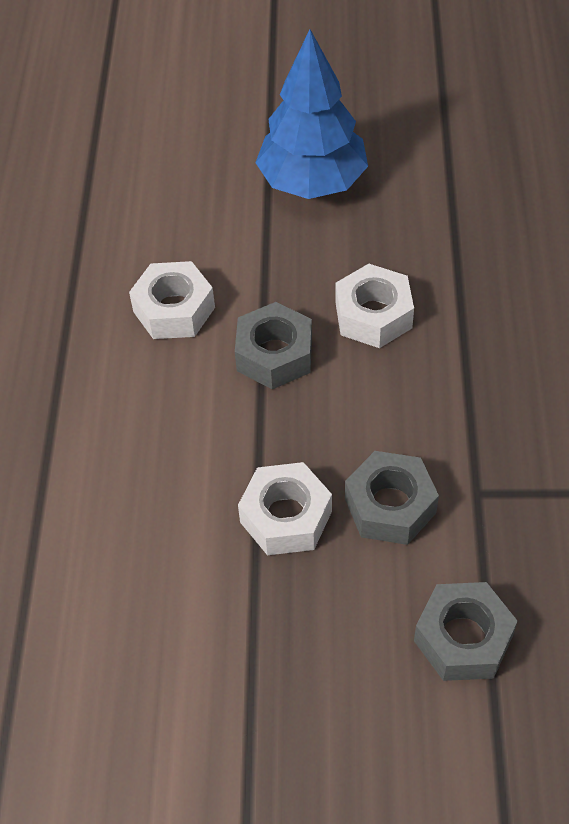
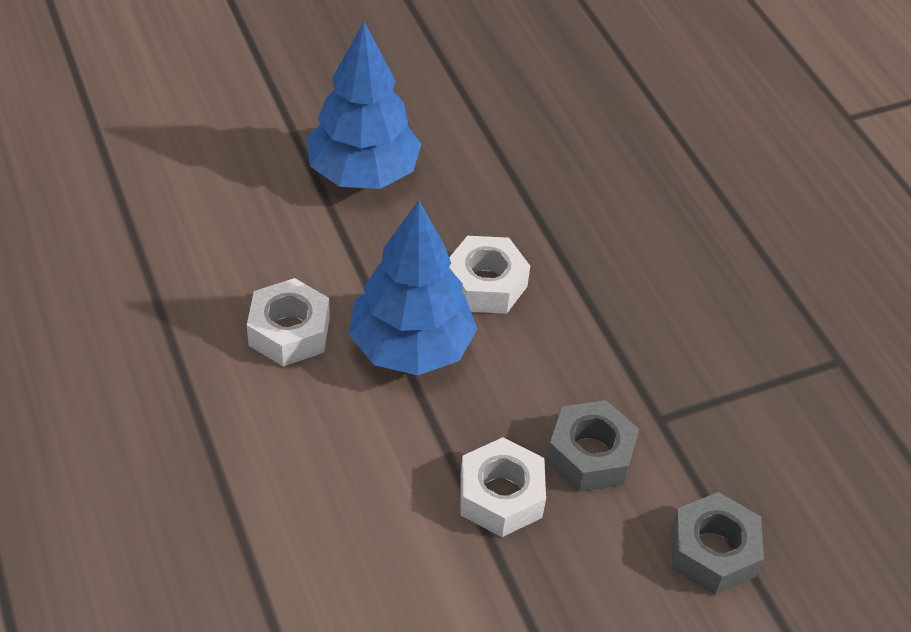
camera: 30 degrees left, 5 degrees down
grey nut [235,302,312,389] -> blue tree [349,200,477,376]

